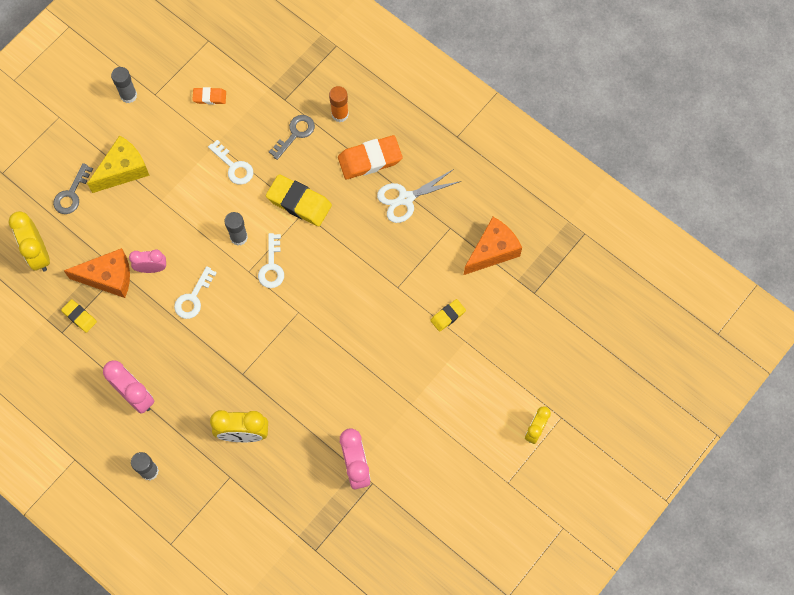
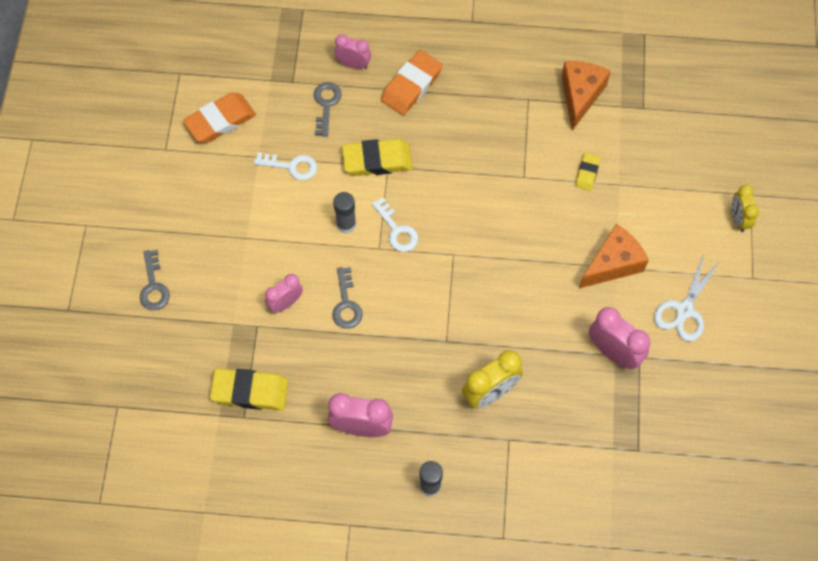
camera: 35 degrees left, 5 degrees down
yellow clock [9,211,50,271] -> none
yellow eraser [61,299,97,333] -> yellow eraser [210,368,288,410], size x1.84
orange cheese [64,248,130,298] -> orange cheese moved to [579,224,649,288]
yellow cheese [87,135,150,193] -> none
grey glue stick [111,67,137,103] -> none
white key [174,266,217,319] -> grey key [332,267,363,329]
orange eraser [192,87,226,105] -> orange eraser [183,93,256,143], size x1.84
orange glue stick [329,86,349,122] -> pink clock [335,34,371,69]
white scissors [377,169,461,223] -> white scissors moved to [654,254,721,342]

